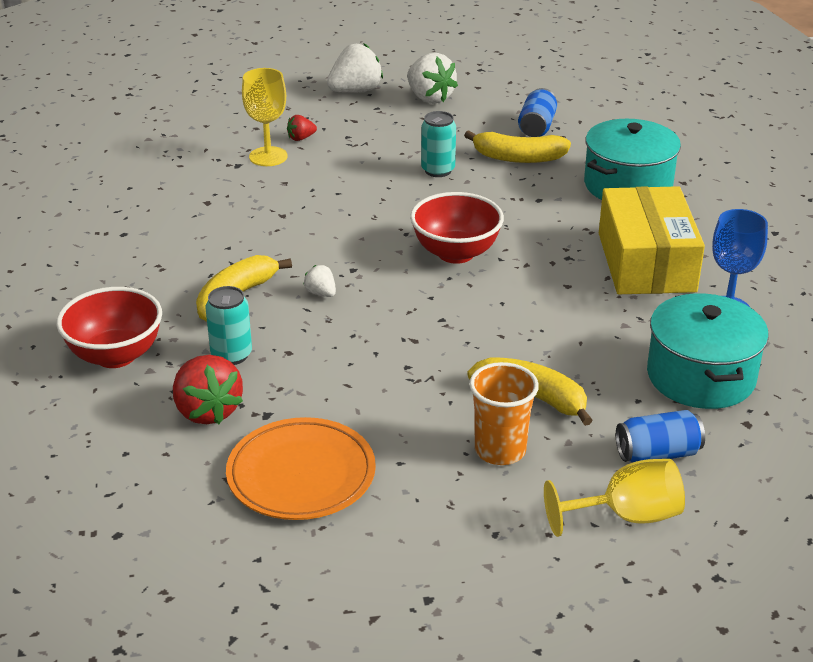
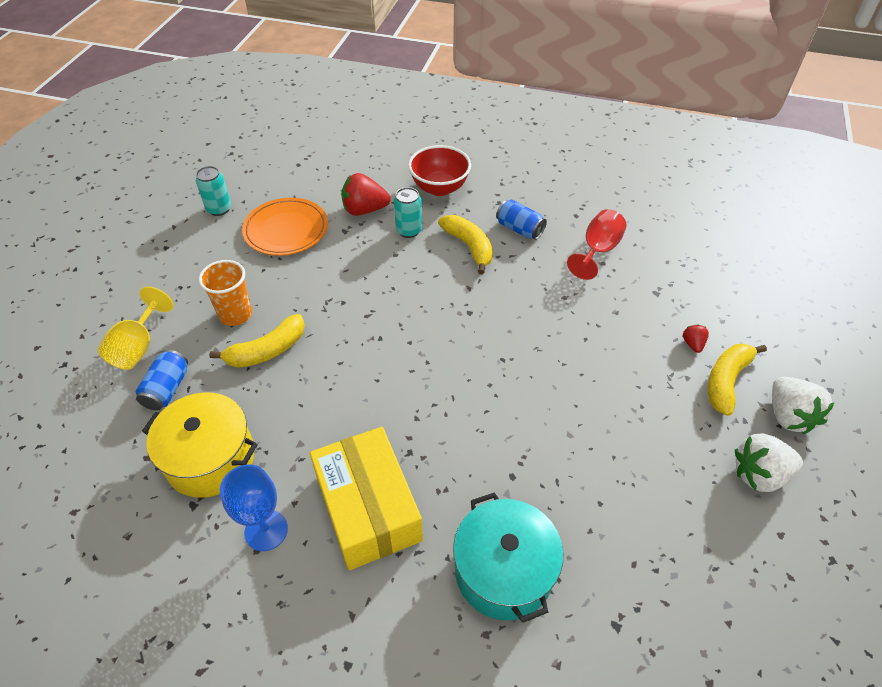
camera: 115 degrees right, 15 degrees up
yellow goblet [242,68,288,166] -> none
white strawberry [303,265,336,297] -> none
red bowl [410,192,504,264] -> none
turquoise can [421,111,456,177] -> turquoise can moved to [196,166,231,216]
yellow banana [464,130,571,163] -> yellow banana moved to [708,344,767,416]
blue can [518,88,557,137] -> blue can moved to [496,199,547,240]
yellow box [599,186,705,294] -> yellow box turned 45 degrees clockwise [310,427,423,570]
turquoise pot [647,293,769,409] -> yellow pot [142,392,258,498]
none -> red goblet [567,209,626,280]

